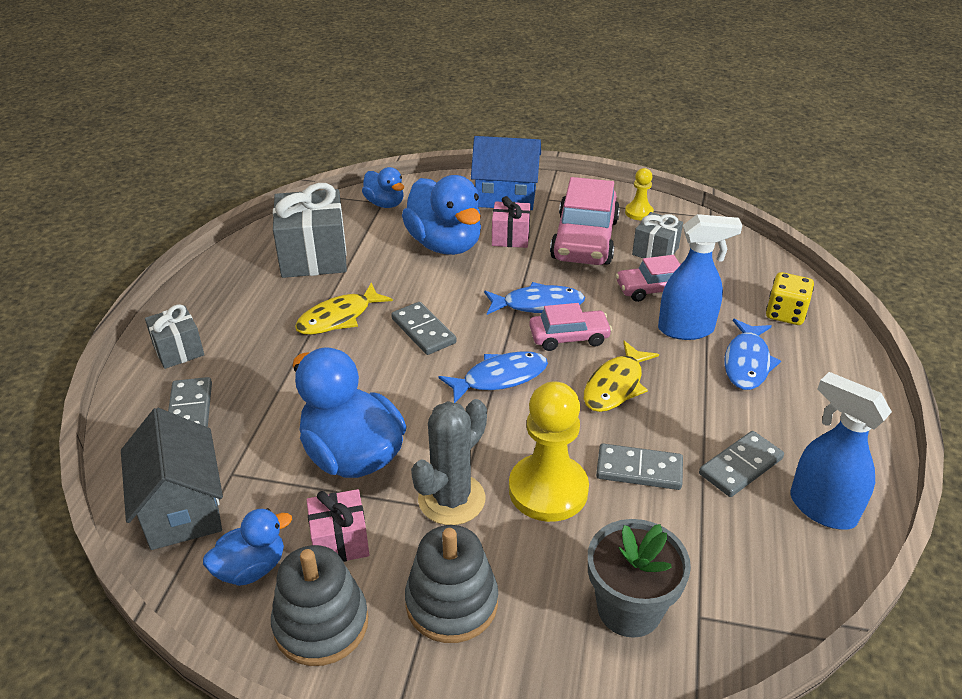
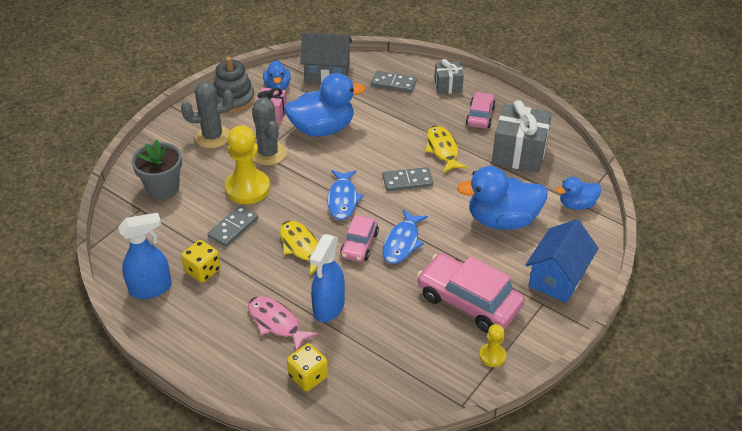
camera: 115 degrees right, 5 degrees up
grey stacking toy [405,525,498,643] -> grey cactus [181,81,234,148]
pink gift [492,196,531,248] -> none
pink car [616,255,682,302] -> pink car moved to [466,92,495,128]
grey gift [632,212,683,258] -> none
grey domino [699,431,784,497] -> yellow dice [181,240,221,283]
blue fish [724,319,781,390] -> pink fish [248,296,318,351]

